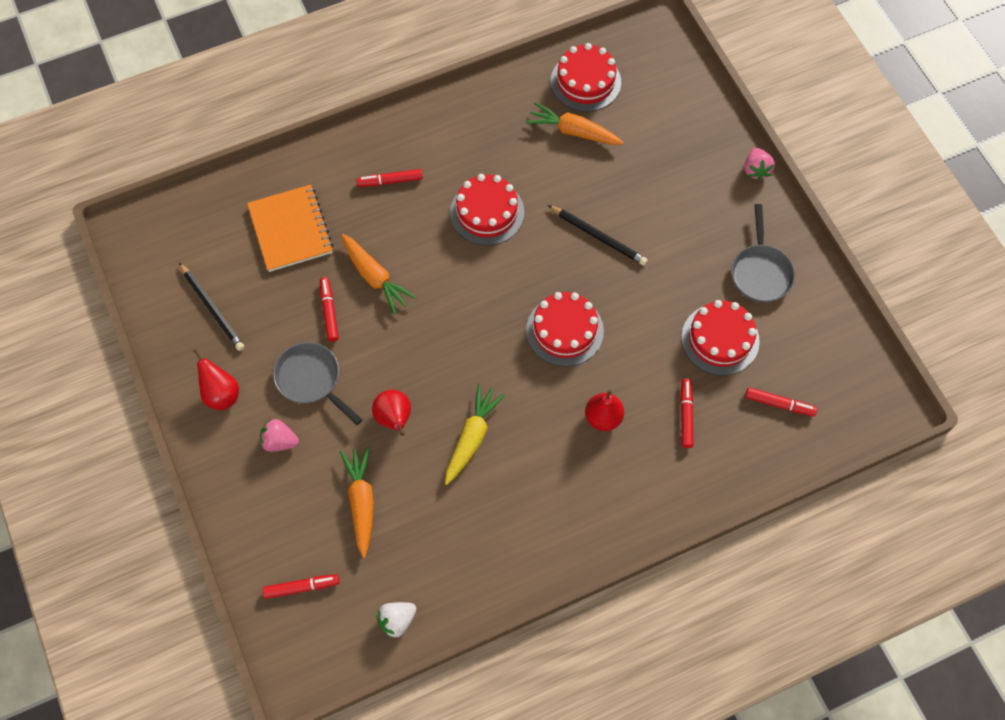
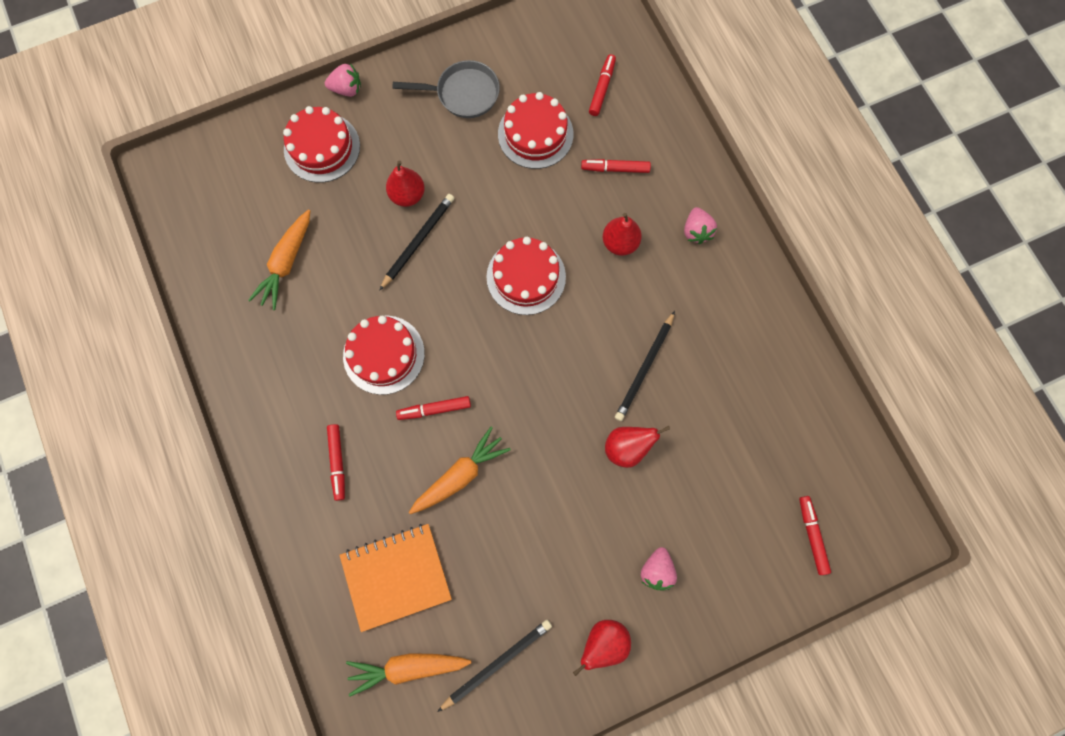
camera: 90 degrees left, 10 degrees up
grey pan [273,342,363,425] -> none
red marker [320,277,339,342] -> red marker moved to [396,396,471,420]
orange carrot [340,447,374,558] -> orange carrot moved to [346,653,471,697]
white strawberry [377,602,416,639] -> none
yellow carrot [445,384,505,485] -> black pencil [615,311,675,421]
red cake [551,43,621,112] -> red cake moved to [283,106,360,183]
none -> red pear [386,161,425,207]
none -> pink strawberry [684,207,717,244]

